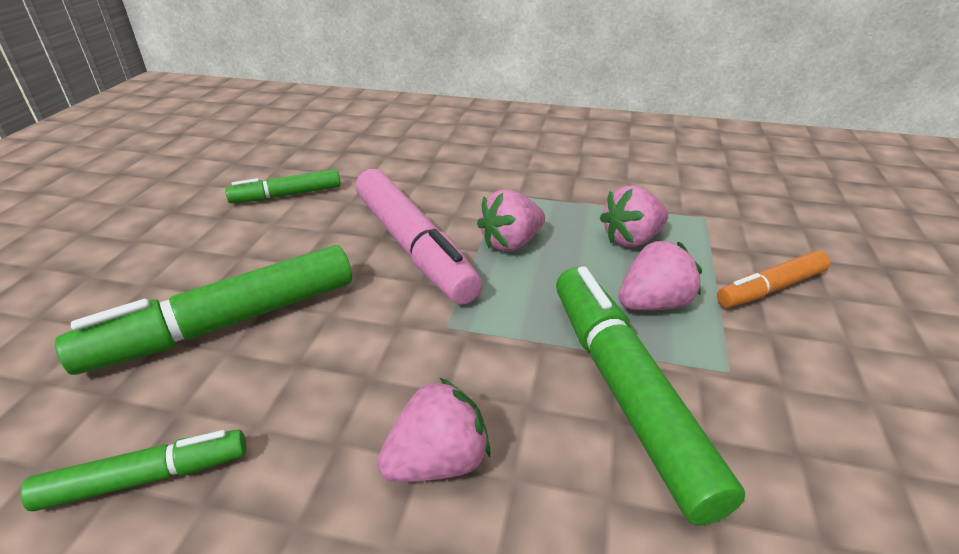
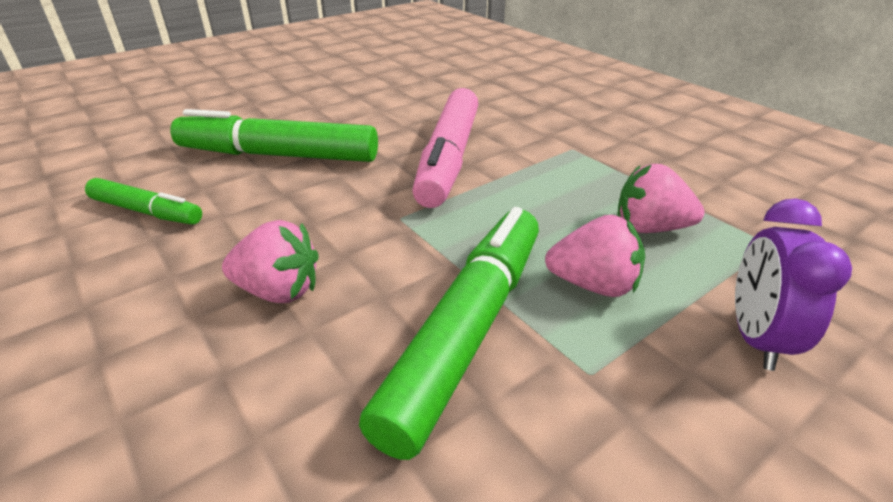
camera: 40 degrees right, 0 degrees up
green marker [225,169,341,203] -> none
pink strawberry [477,189,545,252] -> none
orange marker [717,251,831,308] -> purple clock [735,199,852,371]

